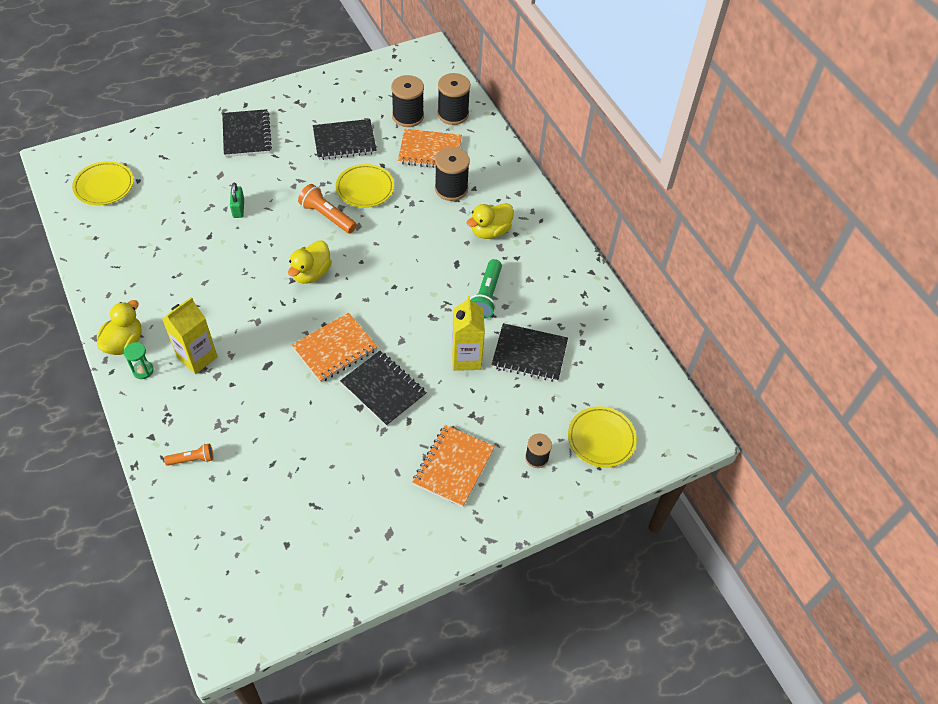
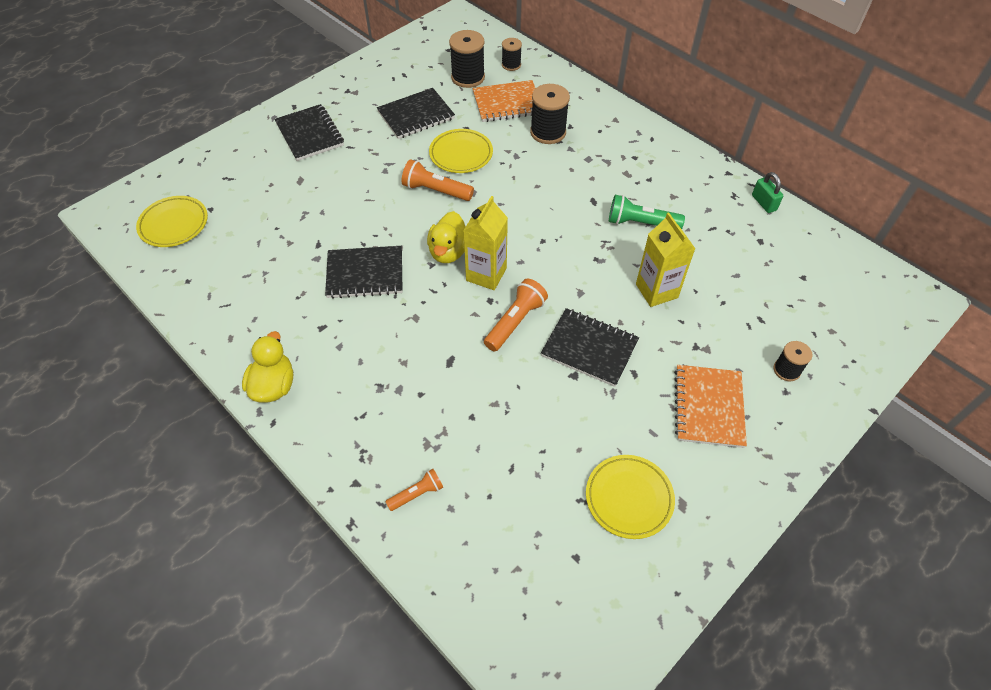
camera: 15 degrees left, 0 degrees up
green hourglass [124,342,154,379] -> none
yellow carton [162,297,218,374] -> yellow carton moved to [463,196,508,290]
green padlock [230,182,244,218] -> green padlock moved to [752,172,783,213]
orange notebook [292,313,378,383] -> orange flashlight [484,278,548,352]
black spool [437,73,470,125] -> black spool [502,38,522,71], size x0.59
yellow duck [467,203,514,239] -> none
green flashlight [470,259,502,319] -> green flashlight turned 105 degrees clockwise [609,195,685,229]
black notebook [492,323,568,382] -> black notebook moved to [325,246,402,299]
yellow plate [568,406,637,468] -> yellow plate moved to [586,455,675,539]

